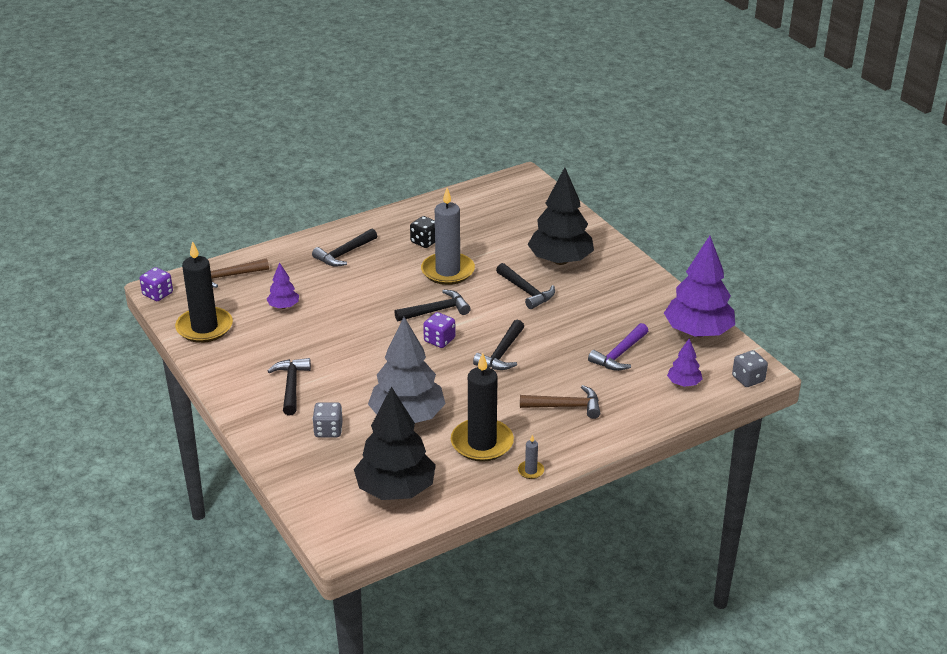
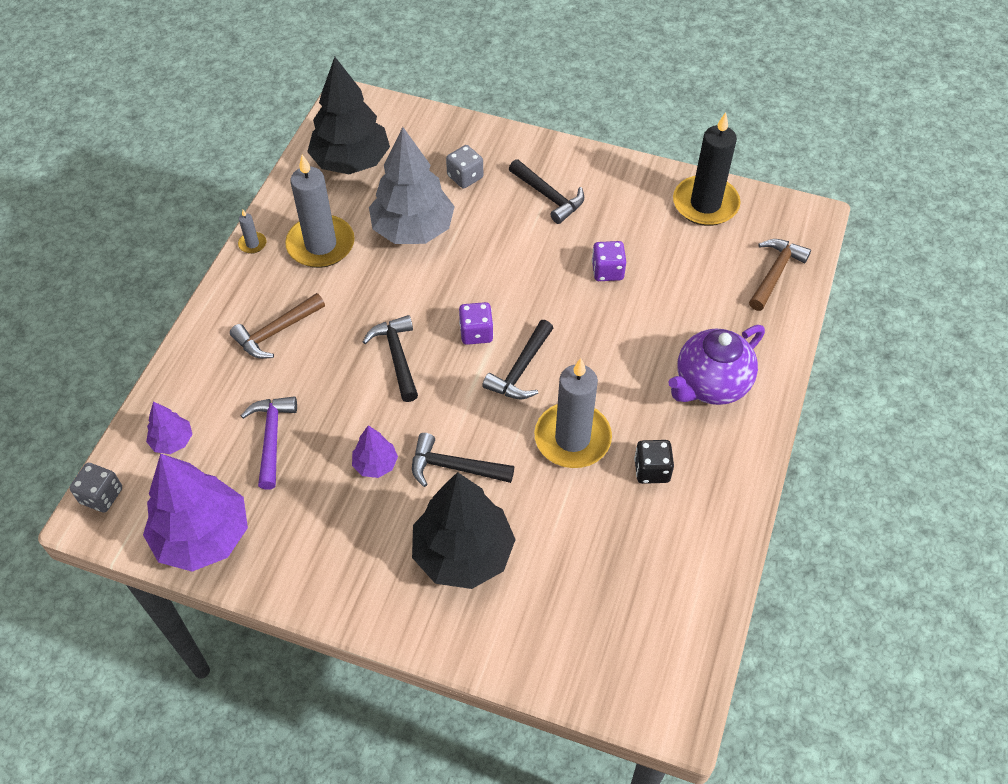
camera: 140 degrees right, 20 degrees up
purple dice [140,267,173,301] -> purple dice moved to [592,241,626,281]
purple tree [267,262,299,309] -> purple tree moved to [352,425,398,478]
black hammer [312,229,377,267] -> purple teapot [668,325,765,405]
black candle [451,353,514,462] -> grey candle [285,154,355,268]

